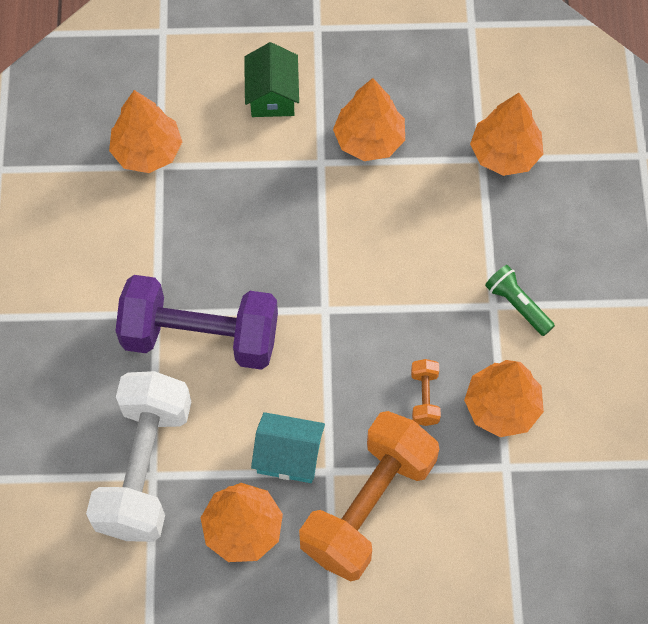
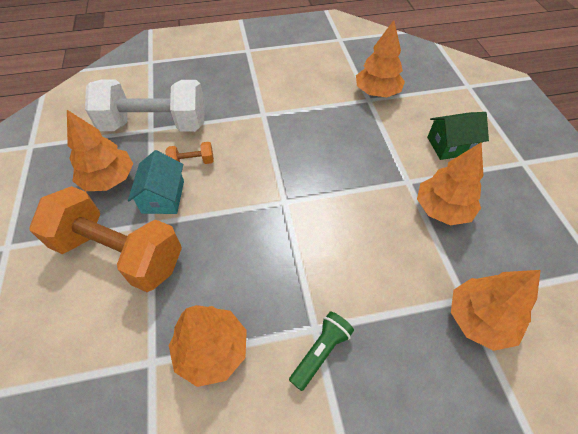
camera: 80 degrees right, 10 degrees down
purple dumbbell [116,275,278,370] -> none
orange dumbbell [411,359,441,426] -> orange dumbbell moved to [165,142,214,164]

